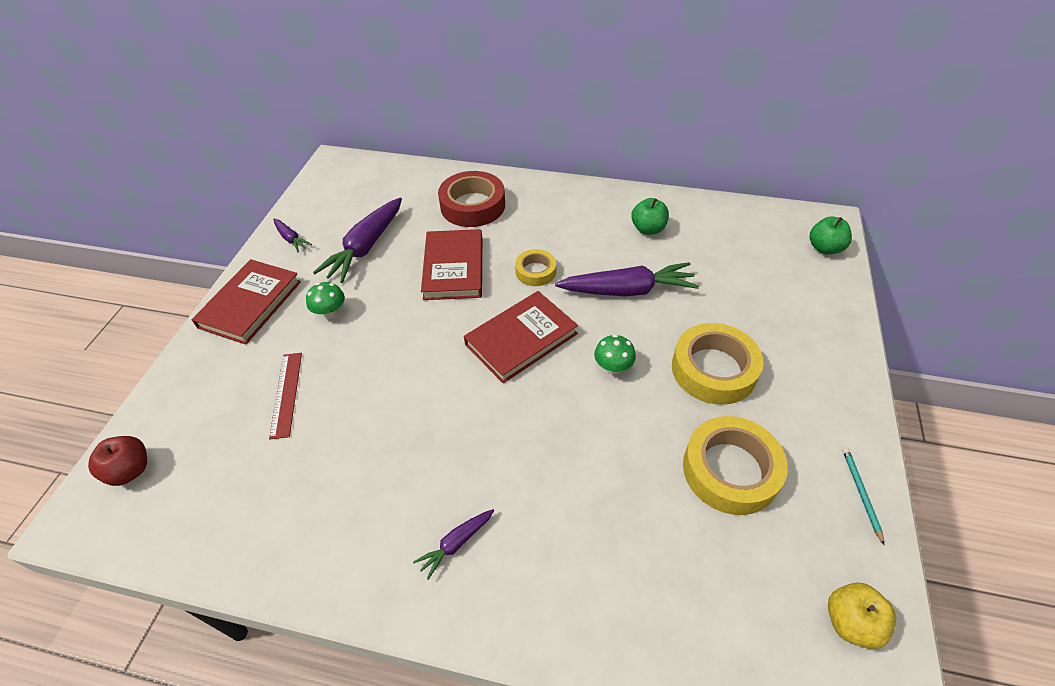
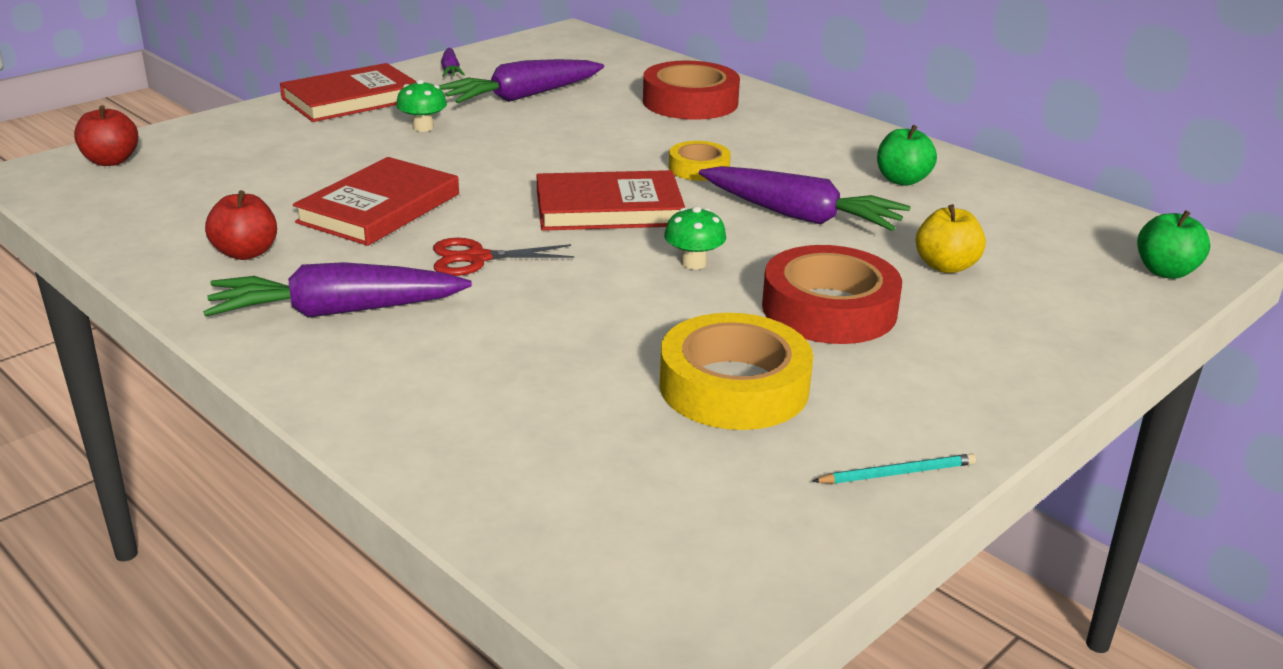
camera: 30 degrees right, 20 degrees down
red ruler [269,353,302,439] -> none
purple carrot [413,509,494,580] -> purple carrot [203,262,472,318], size x2.03
red book [421,229,482,300] -> red book moved to [293,157,459,246]
yellow tape [672,323,763,405] -> red tape [762,245,902,344]
yellow apple [828,582,896,649] -> yellow apple moved to [916,204,986,273]
turquoise pencil [843,448,884,545] -> turquoise pencil turned 45 degrees clockwise [813,454,976,484]
none -> red apple [205,190,277,260]
none -> red scissors [433,238,574,276]

